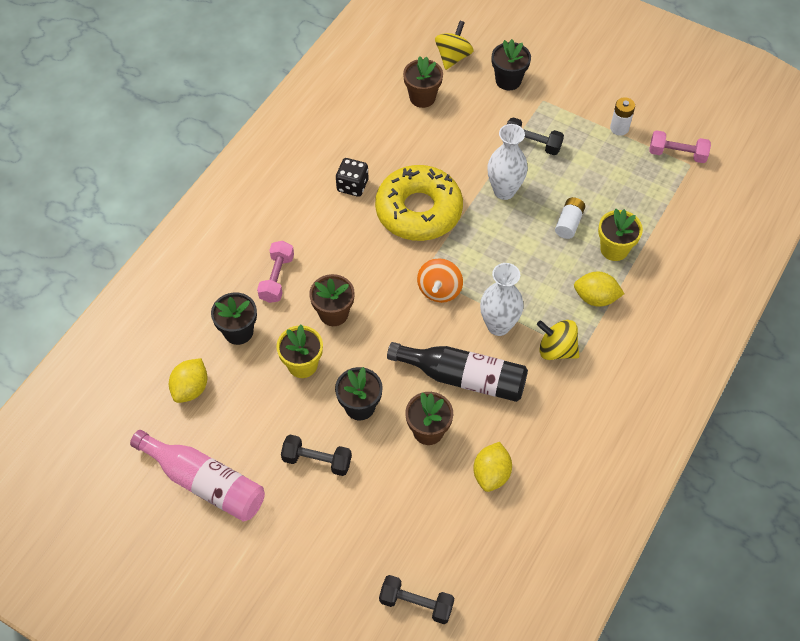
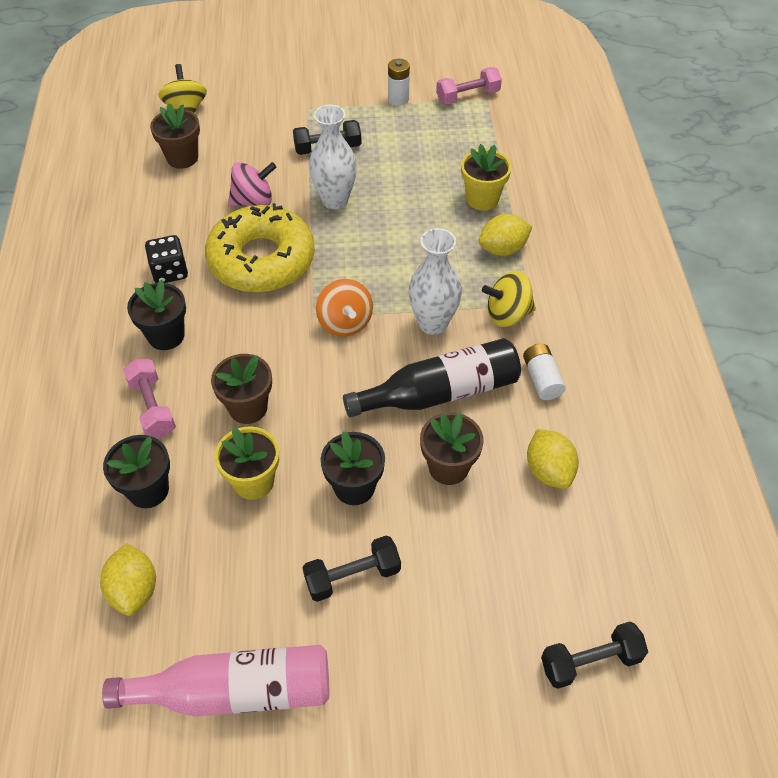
camera: 35 degrees left, 5 degrees down
black flower pot [492,39,531,90] -> black flower pot moved to [127,280,186,350]
white battery [555,197,585,239] -> white battery moved to [523,344,566,400]
none -> pink spinning top [228,162,276,206]

